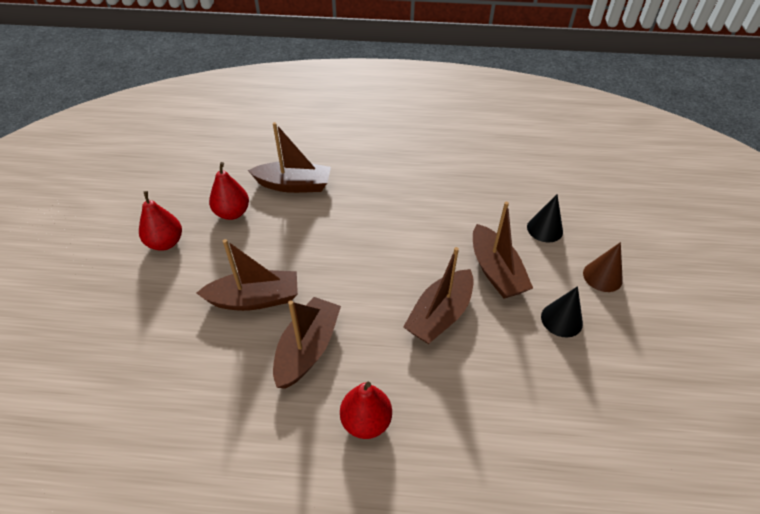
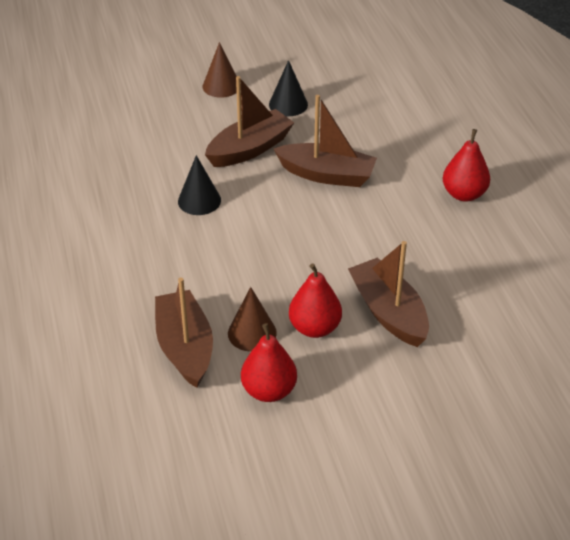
camera: 110 degrees left, 5 degrees down
red pear [139,191,182,251] -> red pear moved to [289,263,342,338]
brown boat [273,297,341,389] -> none
black cone [527,194,563,243] -> black cone moved to [178,155,221,215]
none -> brown cone [228,287,277,352]

